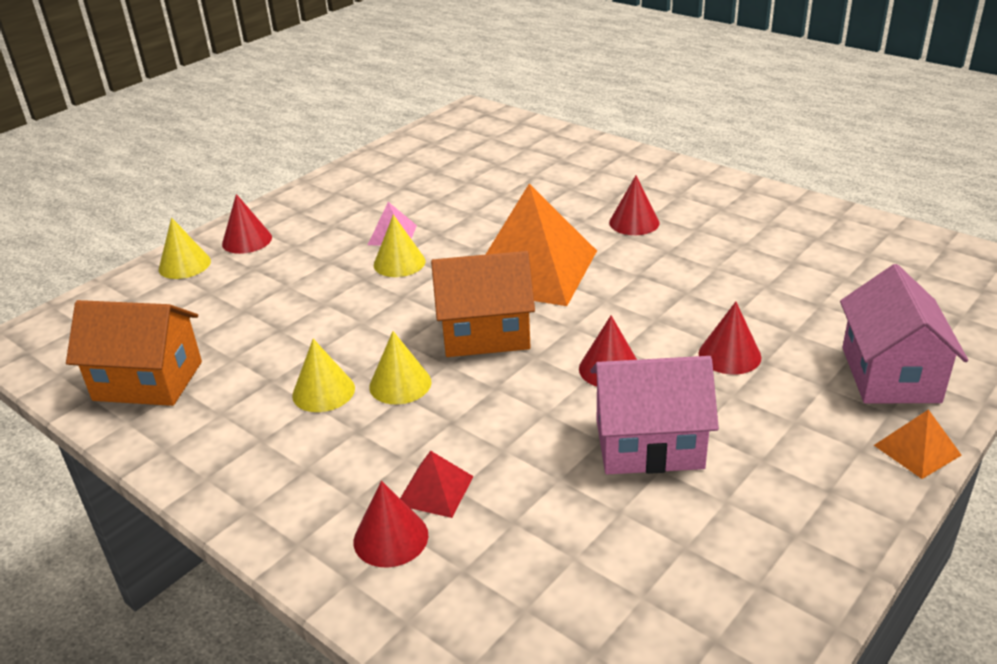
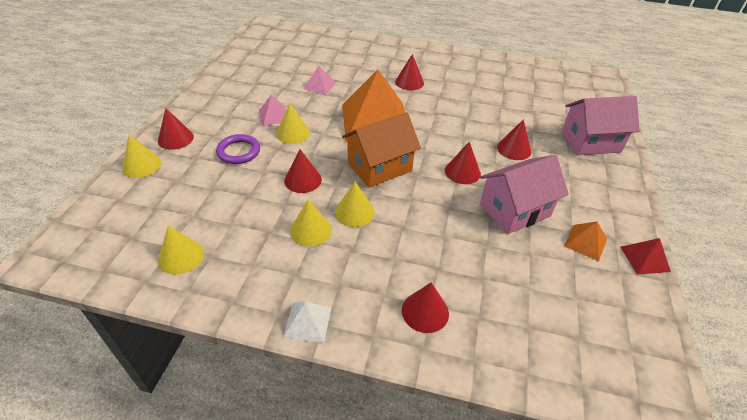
camera: 30 degrees left, 10 degrees up
orange house [66,300,202,406] -> yellow cone [158,225,204,275]
red pyramid [400,451,474,518] -> red pyramid moved to [620,238,671,275]
pink house [840,264,968,403] -> pink house turned 75 degrees counterclockwise [561,96,640,155]
orange pyramid [874,409,962,479] -> orange pyramid moved to [564,221,607,261]
none -> purple ring [216,134,260,164]
none -> white pyramid [283,302,332,343]
none -> red cone [284,149,322,193]
none -> pink pyramid [303,66,336,95]

